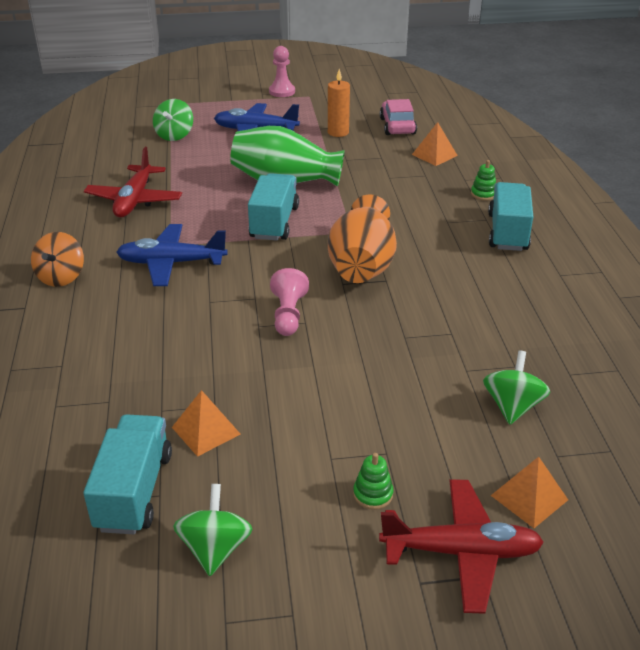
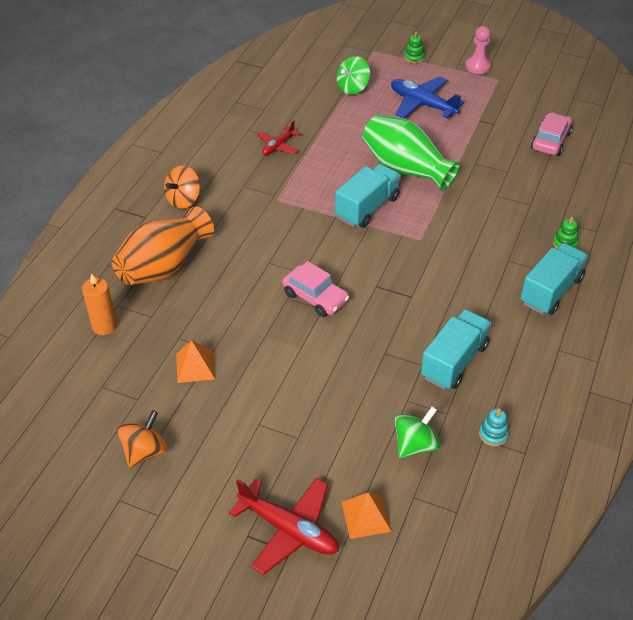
camera: 30 degrees right, 10 degrees up
turquoise truck [83,414,172,534] -> turquoise truck moved to [421,309,491,390]
red plane [84,147,182,218] -> red plane [258,121,301,155], size x0.59
blue plane [116,224,228,286] -> none
green spinning top [173,484,253,576] -> orange spinning top [117,410,168,467]
pink pawn [270,268,309,336] -> pink car [282,261,349,317]
orange candle [328,69,350,137] -> orange candle moved to [82,273,117,335]
orange vase [328,194,397,283] -> orange vase moved to [112,207,214,285]
green stacking toy [353,453,394,510] -> green stacking toy moved to [404,32,424,63]
orange pyramid [412,122,458,166] -> none
none -> turquoise stacking toy [479,408,509,446]

